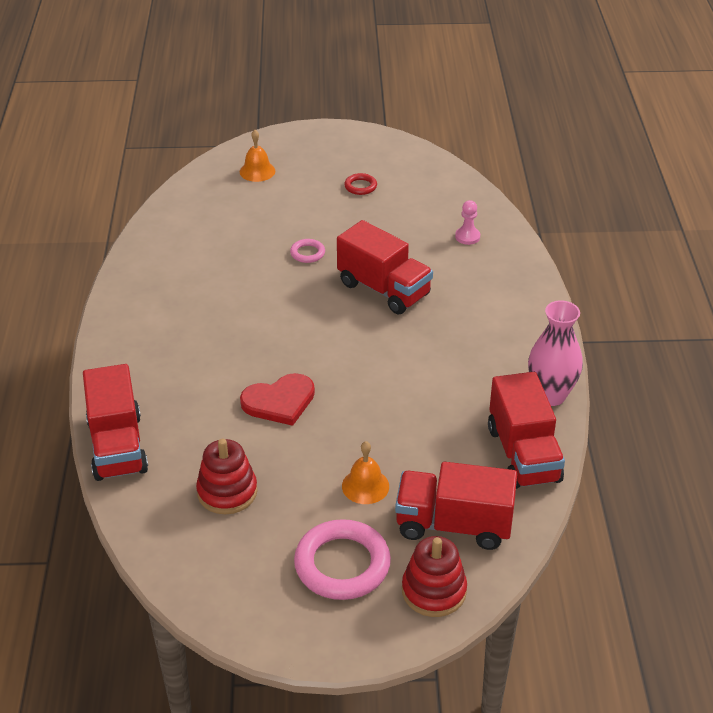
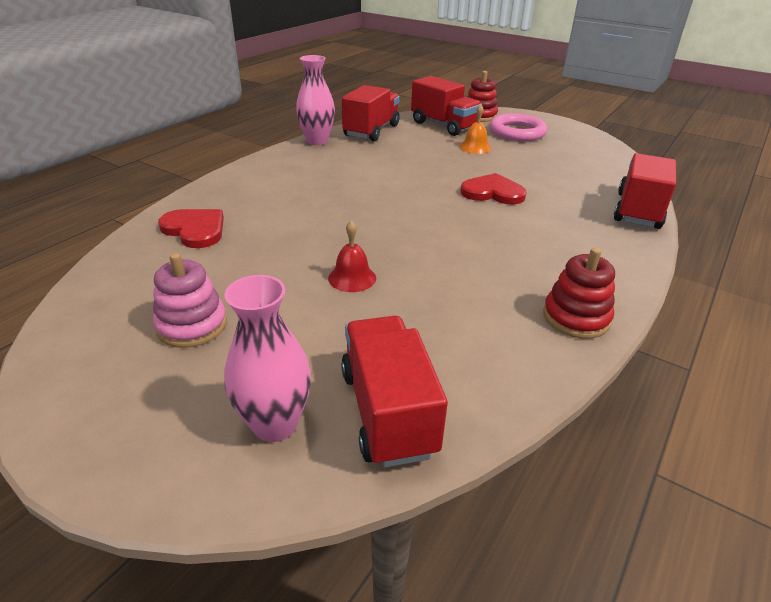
camera: 145 degrees left, 5 degrees down
red stacking toy [196,439,257,514] -> red stacking toy moved to [543,248,615,339]
orange bell [240,130,275,182] -> pink vase [224,275,311,442]
pink ring [290,239,325,263] -> red bell [328,221,376,292]
red truck [337,220,433,314] -> red truck moved to [341,316,448,468]
red ring [344,173,377,195] -> pink stacking toy [153,253,227,348]
pink pawn [455,200,480,245] -> red heart [158,209,224,248]

